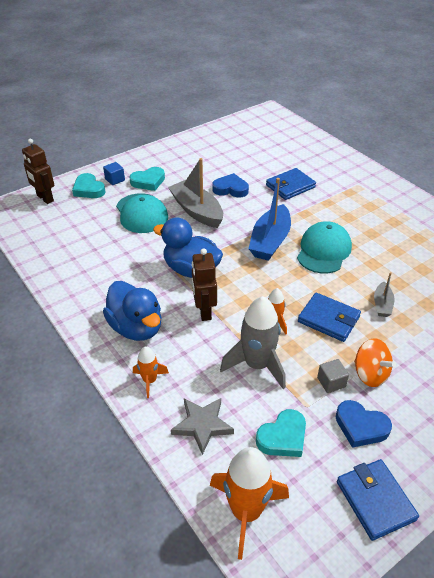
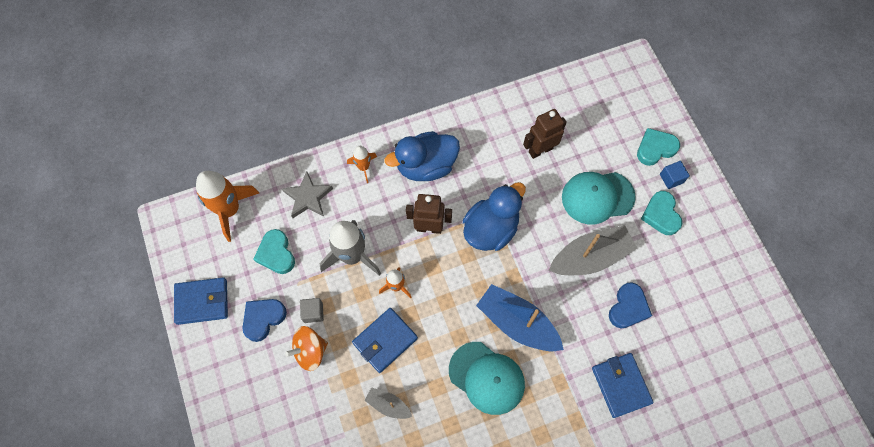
camera: 105 degrees right, 25 degrees up
brown robot [22,139,54,204] -> brown robot moved to [523,109,567,159]

